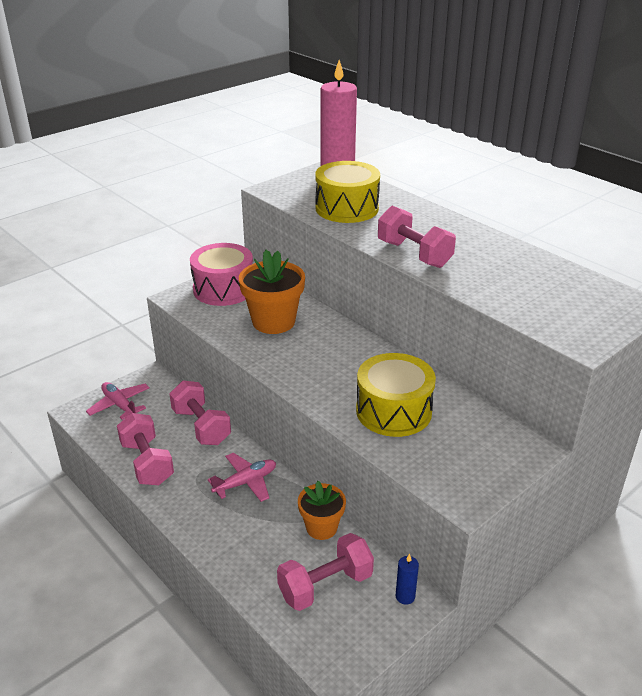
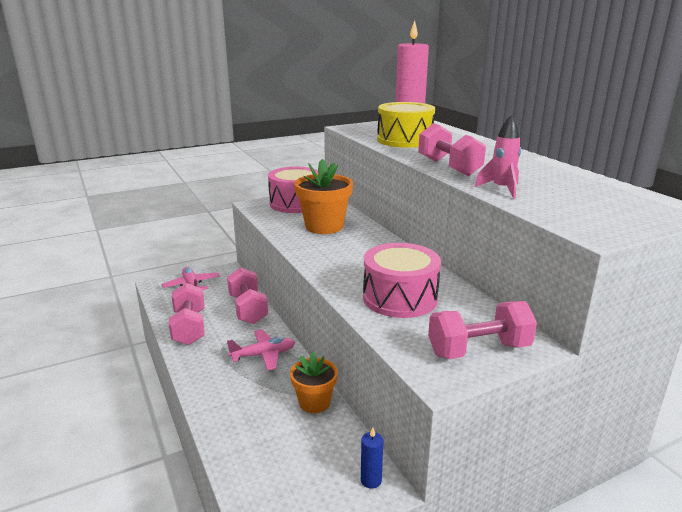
camera: 15 degrees right, 10 degrees down
pink dumbbell [277,533,374,611] -> pink dumbbell moved to [428,301,537,359]
yellow drum [356,353,436,437] -> pink drum [363,243,441,318]
none -> pink rocket [475,114,521,199]

